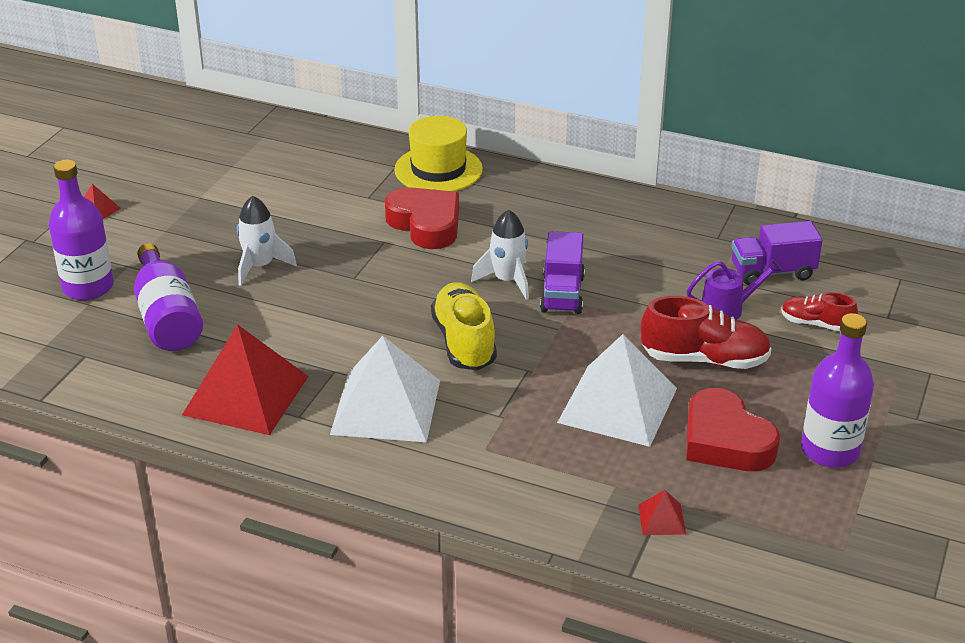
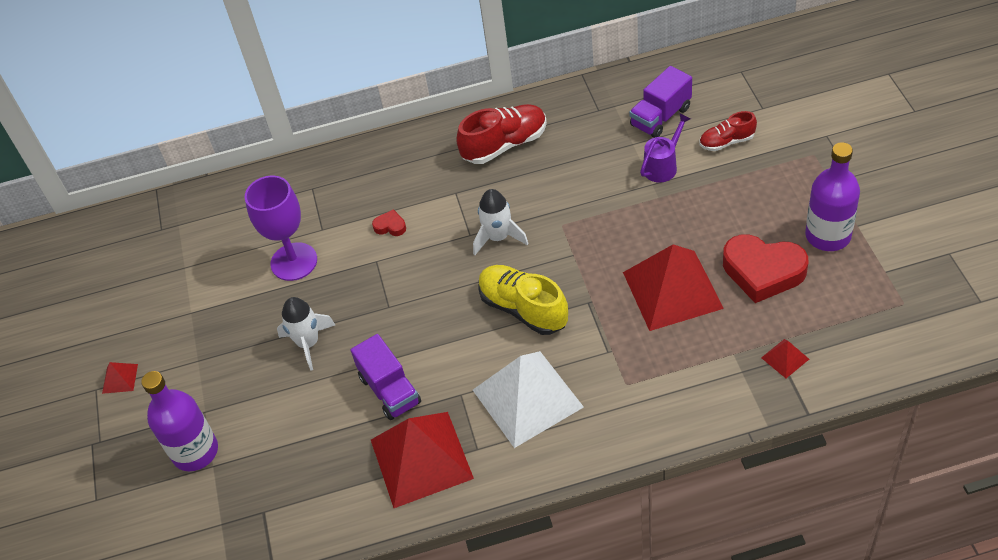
camera: 30 degrees left, 15 degrees up
purple bottle [134,243,203,351] -> none
red heart [385,187,459,249] -> red heart [372,209,406,236], size x0.43
yellow hat [394,116,483,191] -> none
purple truck [540,231,585,314] -> purple truck moved to [351,334,421,420]
white pyramid [557,334,677,447] -> red pyramid [623,244,724,331]
red shoe [641,296,771,369] -> red shoe moved to [456,104,547,164]
none -> purple goblet [245,176,317,281]

